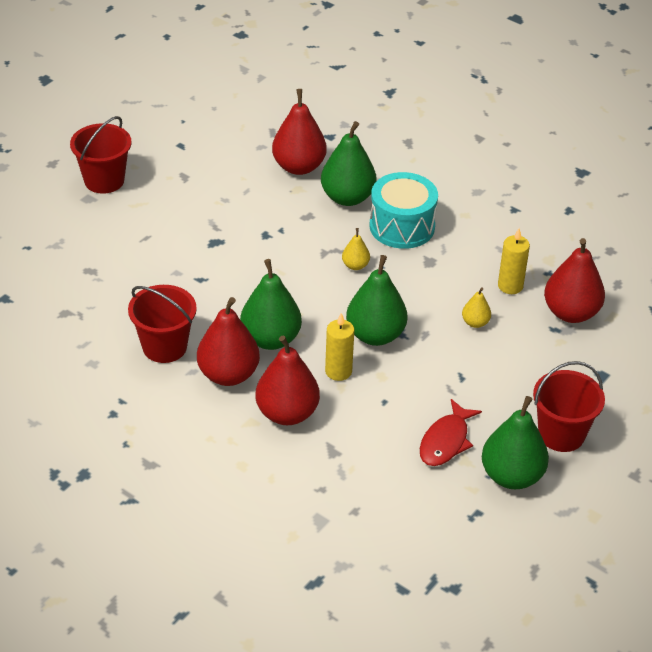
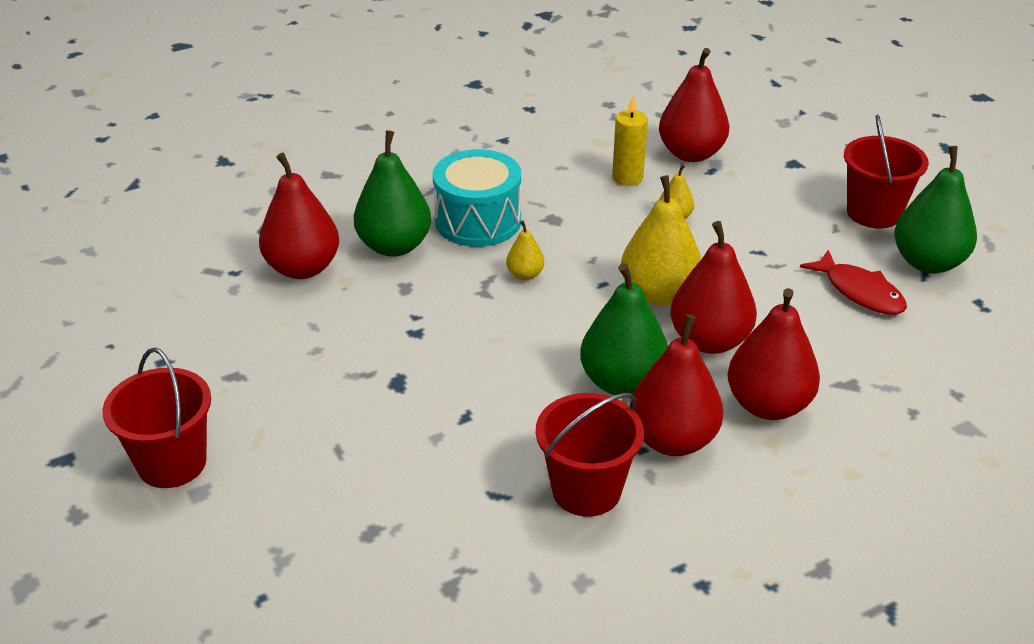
camera: 65 degrees left, 5 degrees down
yellow candle [325,313,354,381] -> red pear [670,221,757,354]
green pear [346,255,407,346] -> yellow pear [621,175,701,306]

